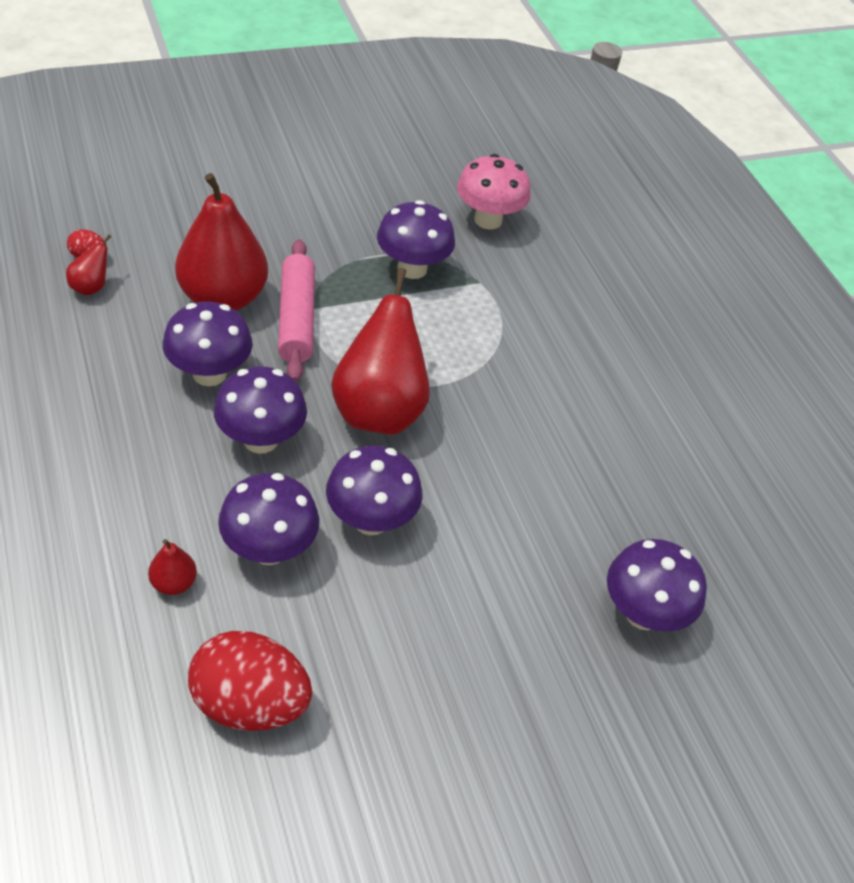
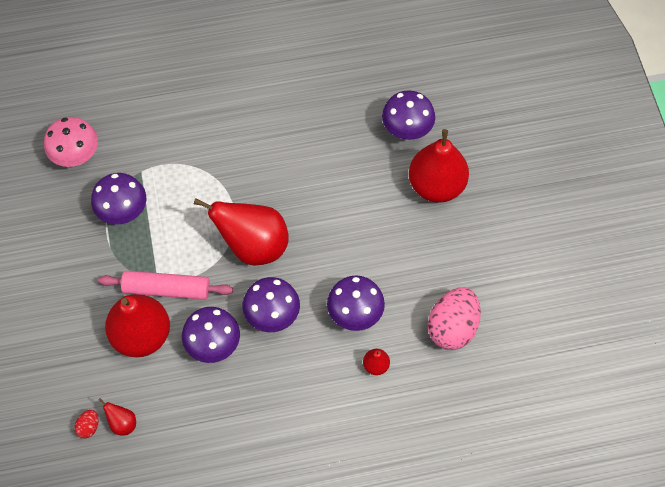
camera: 75 degrees left, 15 degrees up
red egg [188,631,312,731] -> pink egg [428,287,481,350]
purple mushroom [326,446,422,535] -> none
none -> red pear [409,129,469,203]

